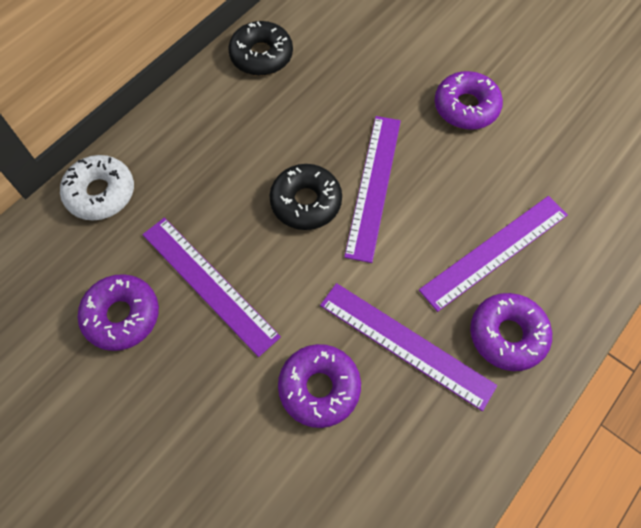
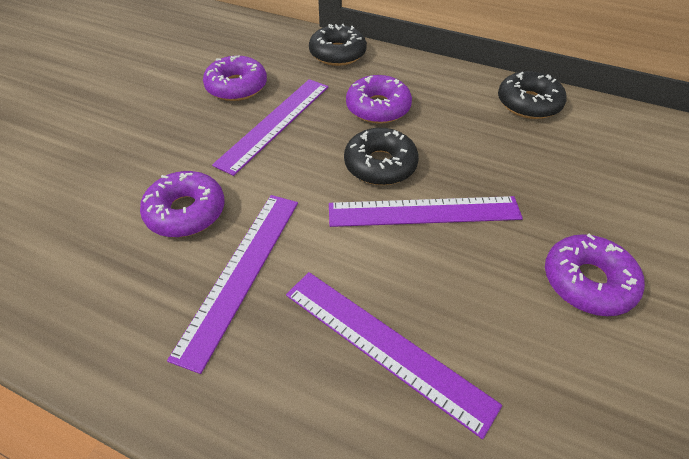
camera: 75 degrees right, 15 degrees down
white donut [60,155,134,221] -> black donut [309,24,367,66]
purple donut [470,293,552,371] -> purple donut moved to [346,75,412,124]

